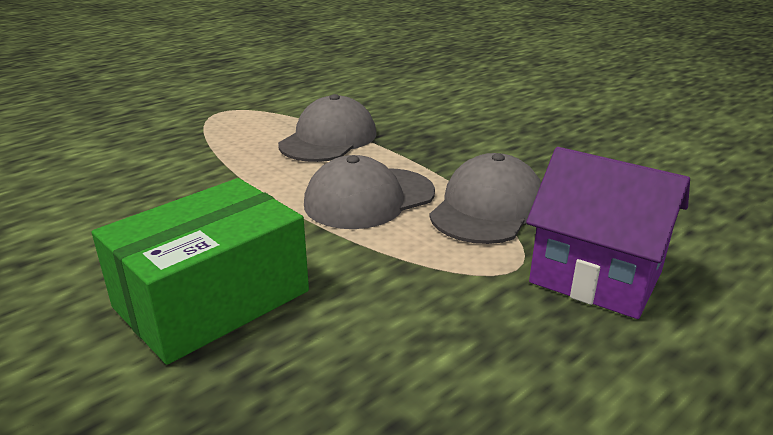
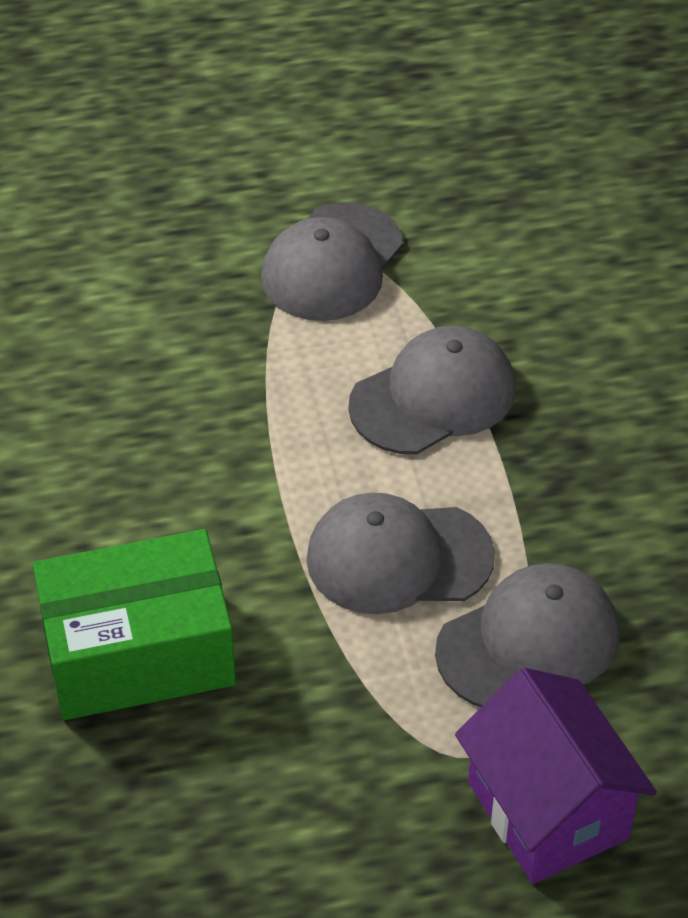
camera: 30 degrees right, 20 degrees up
none -> grey cap [261,202,403,321]

